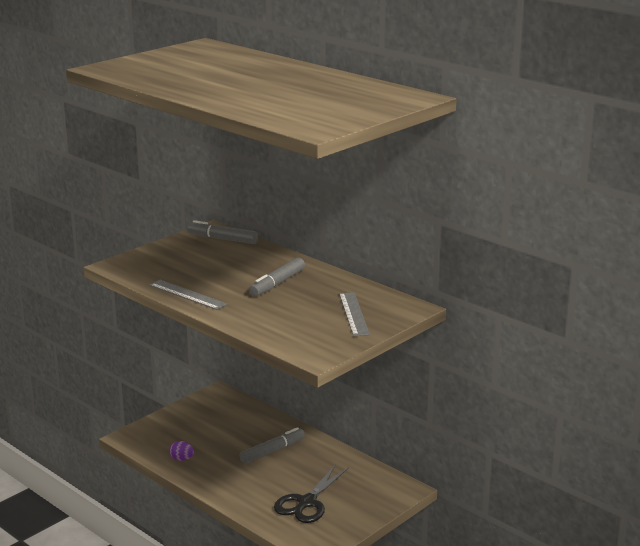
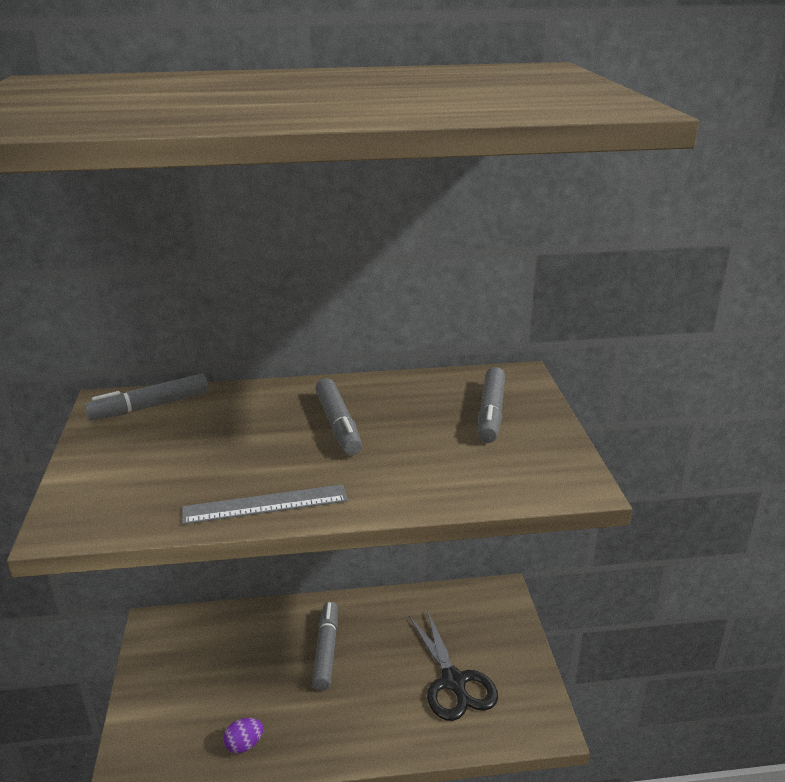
camera: 50 degrees left, 5 degrees up
grey ruler [339,292,370,336] -> grey marker [478,367,505,443]

